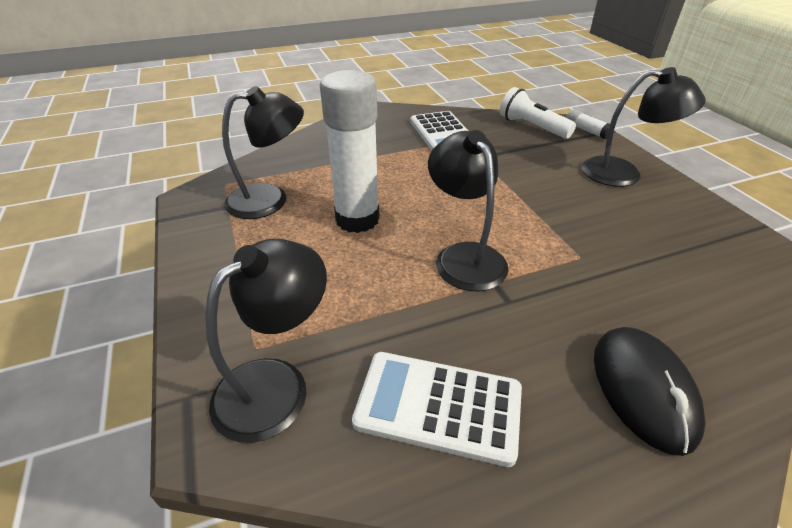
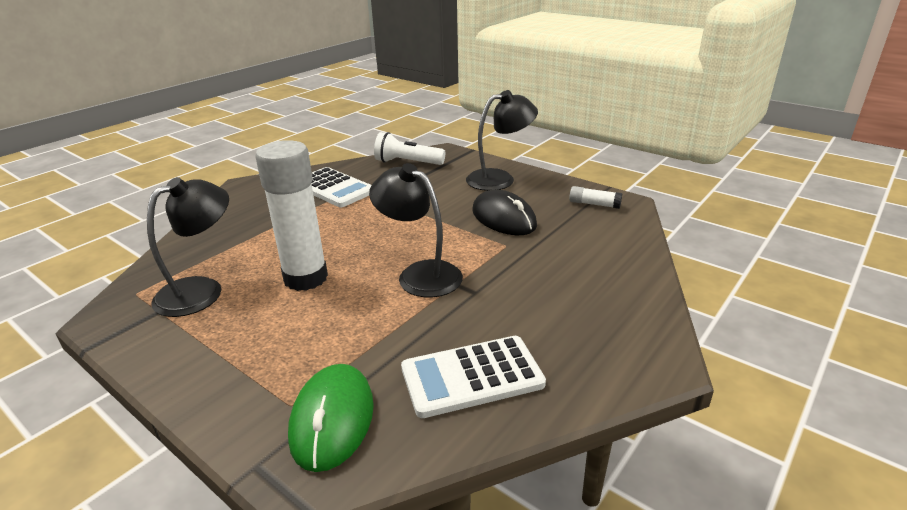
camera: 30 degrees left, 10 degrees down
black lamp [205,239,327,443] -> green mouse [288,364,374,472]
white glue stick [566,109,610,140] -> white glue stick moved to [569,186,622,209]
black mouse [594,327,706,456] -> black mouse moved to [472,190,537,235]

